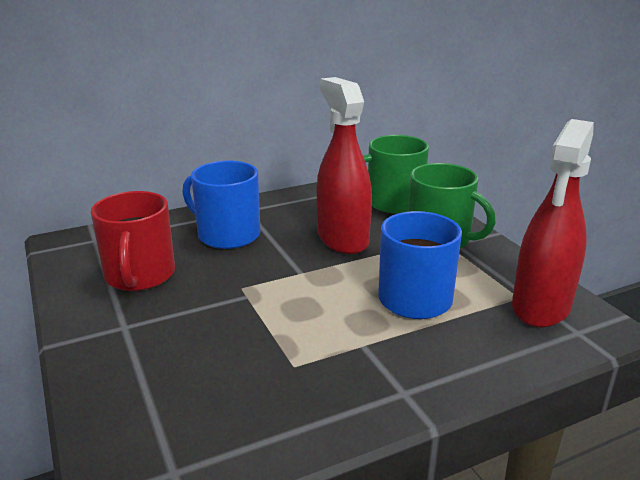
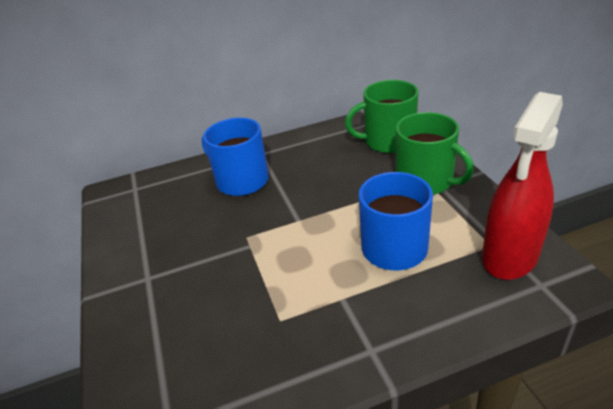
camera: 10 degrees right, 10 degrees up
red mug [91,191,175,291] -> none
red spray bottle [317,77,372,254] -> none

